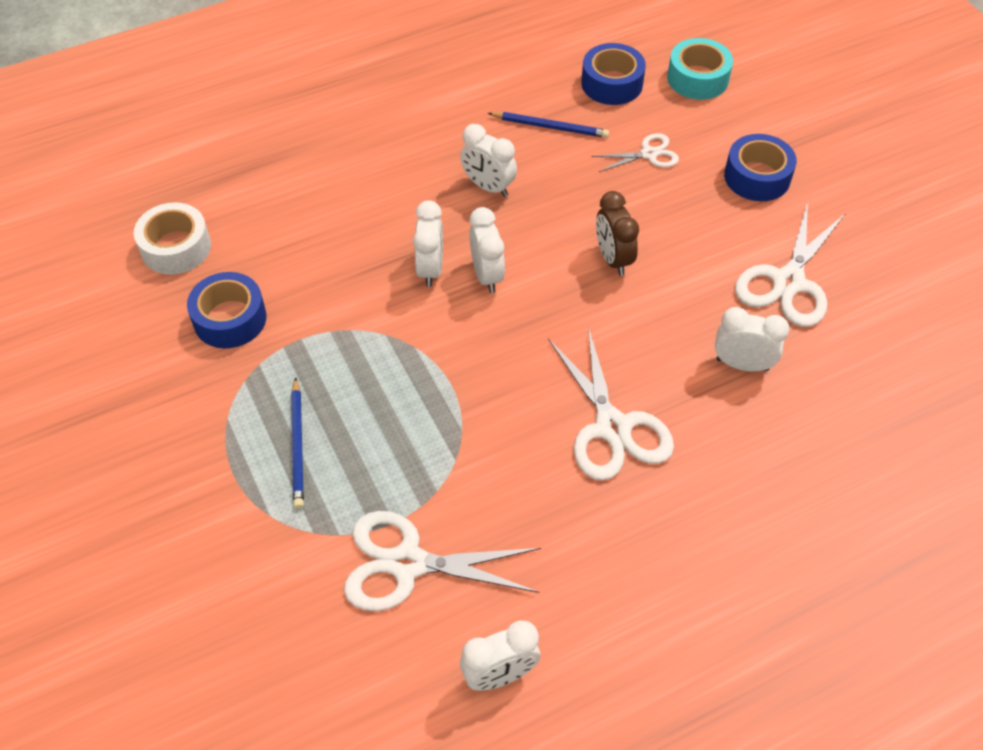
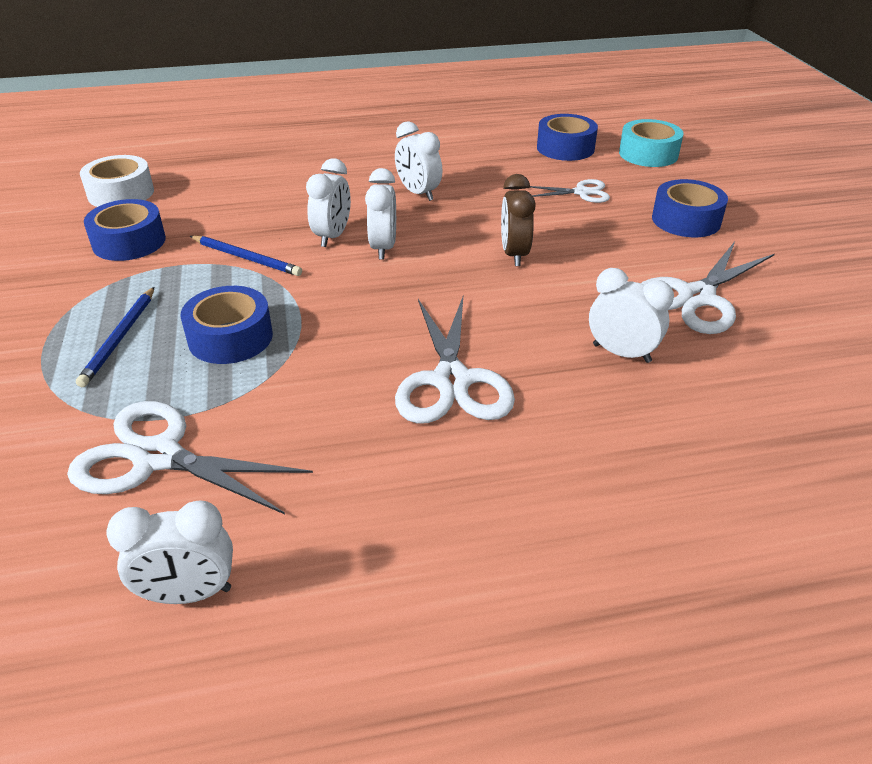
camera: 15 degrees right, 15 degrees down
blue pencil [488,112,609,138] -> blue pencil moved to [190,235,302,276]
none -> blue tape [180,286,273,364]

